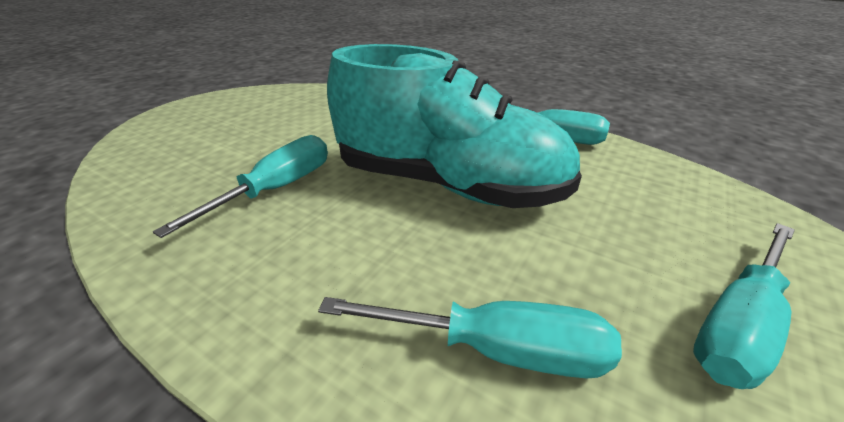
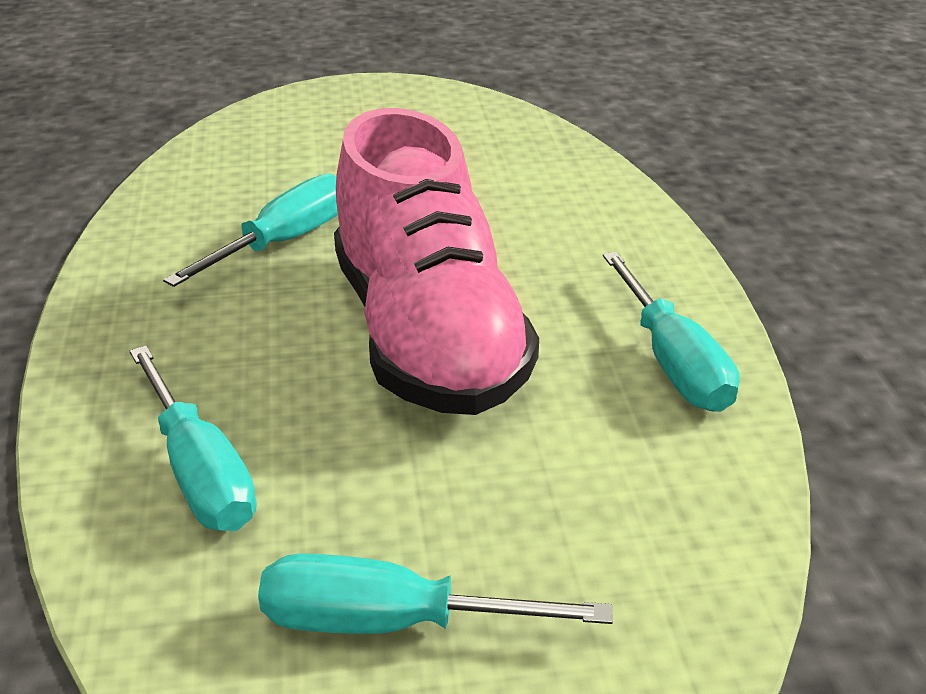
camera: 50 degrees right, 0 degrees up
turquoise screwdriver [153,135,328,238] -> turquoise screwdriver turned 45 degrees counterclockwise [163,174,338,287]
turquoise shoe [327,44,582,208] -> pink shoe [334,108,539,415]

